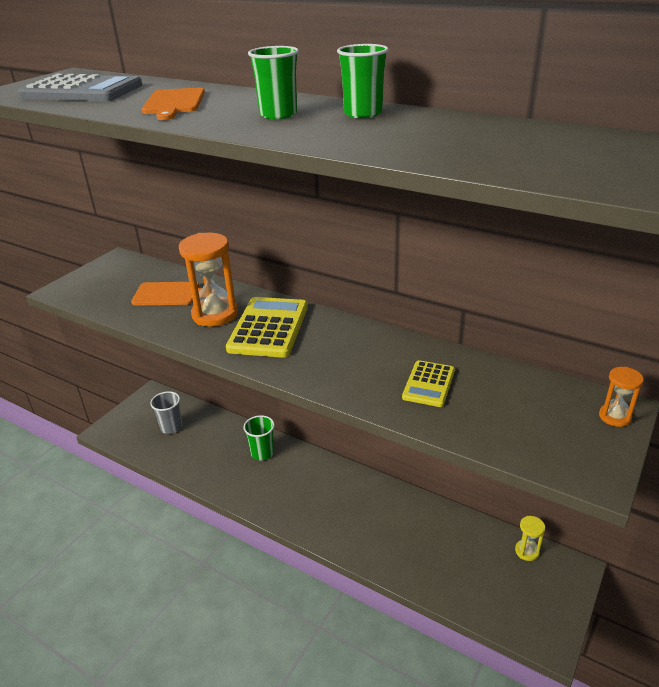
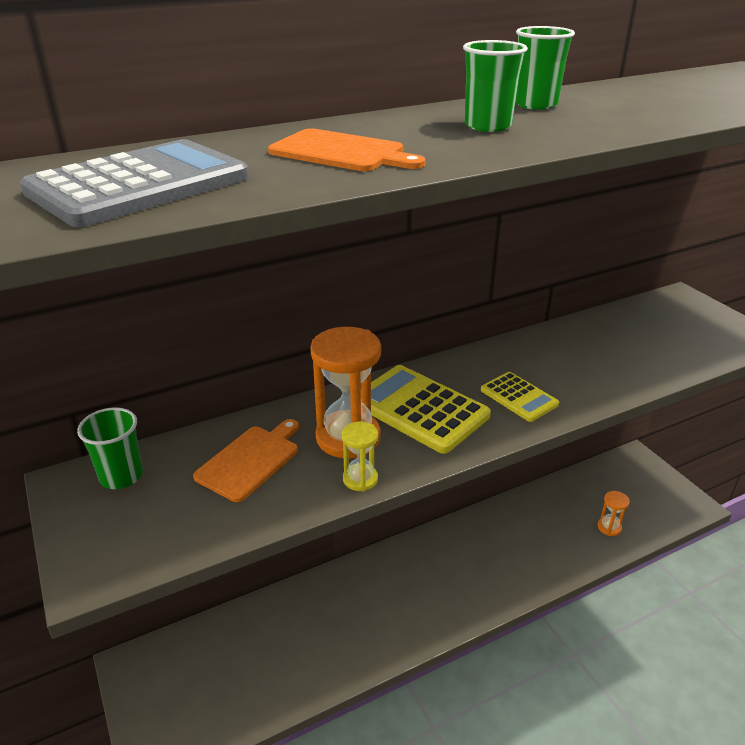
camera: 60 degrees left, 0 degrees up
grey cup [150,391,183,434] -> none
green cup [243,415,275,460] -> green cup moved to [77,407,143,489]
yellow calculator [402,360,455,407] -> yellow calculator moved to [481,372,559,422]
yellow hourglass [515,516,545,561] -> yellow hourglass moved to [342,421,378,491]
orange hourglass [599,367,644,427] -> orange hourglass moved to [598,491,630,536]

